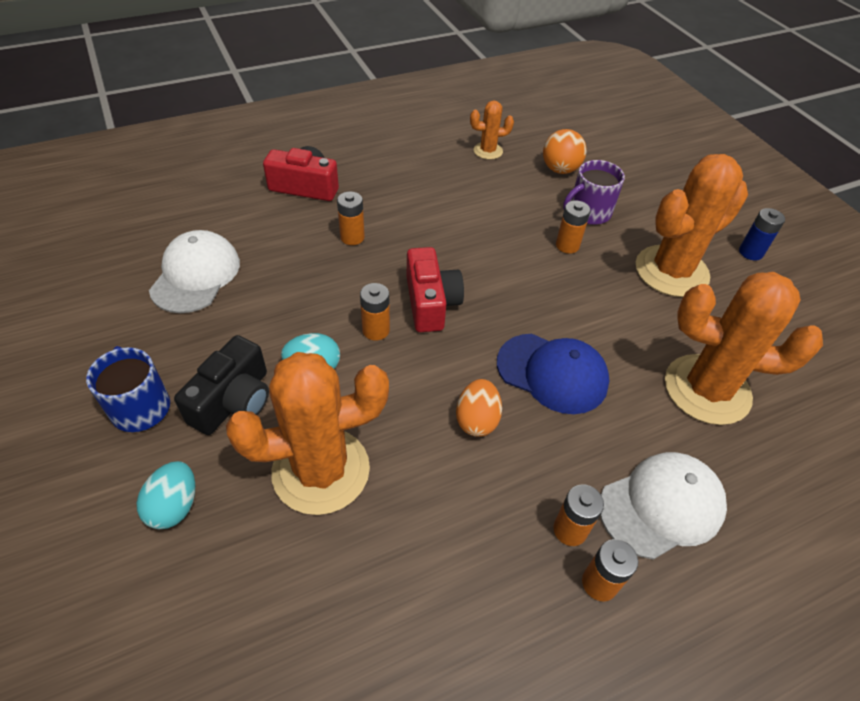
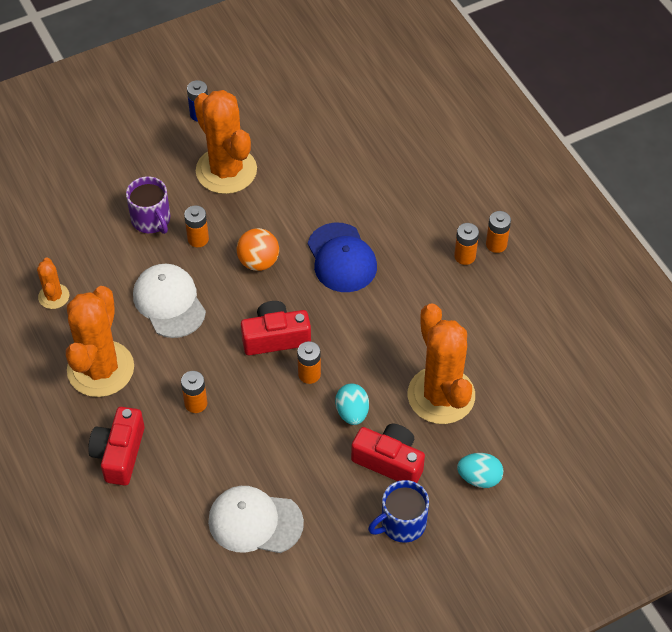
camera: 90 degrees left, 5 degrees up
black camera [174,335,269,435] -> red camera [351,424,425,483]
orange egg [456,379,502,437] -> none
blue cap [497,334,610,414] -> blue cap turned 135 degrees clockwise [308,222,377,292]
orange ball [543,129,587,174] -> orange ball moved to [237,228,279,271]
white cap [600,452,727,560] -> white cap moved to [133,264,206,338]
orange cactus [665,272,823,425] -> orange cactus moved to [66,286,134,397]

